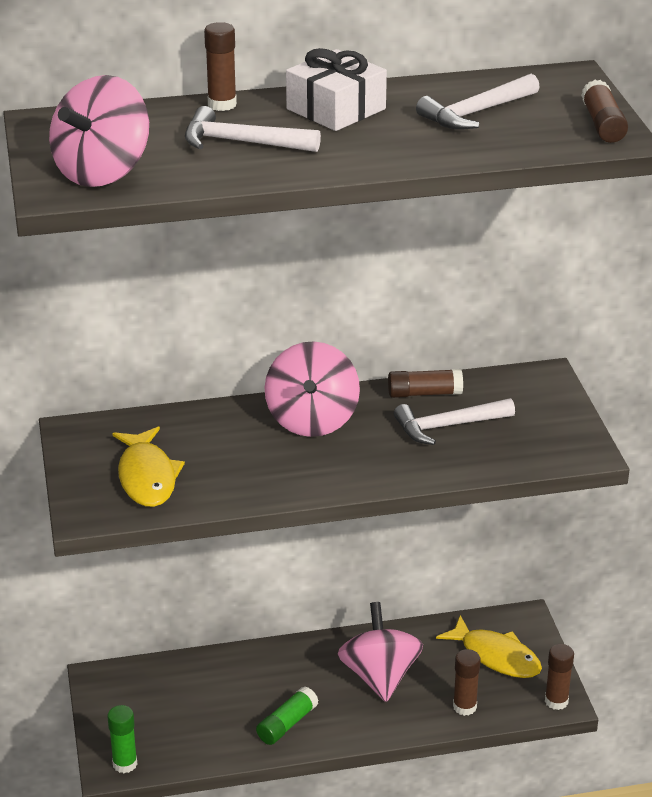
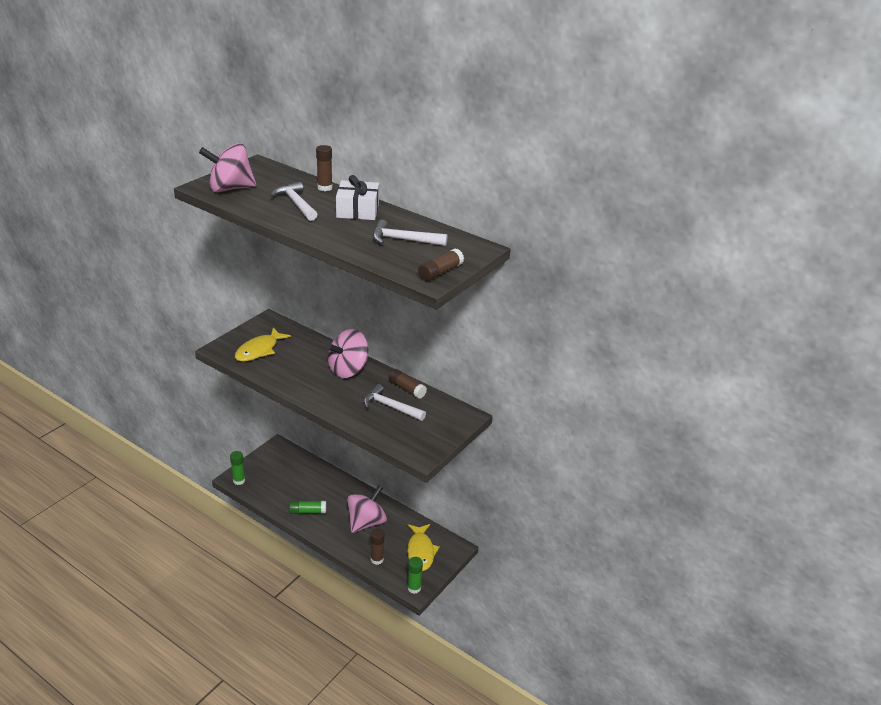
camera: 45 degrees right, 0 degrees up
brown glue stick [545,644,574,710] -> green glue stick [408,557,423,594]

